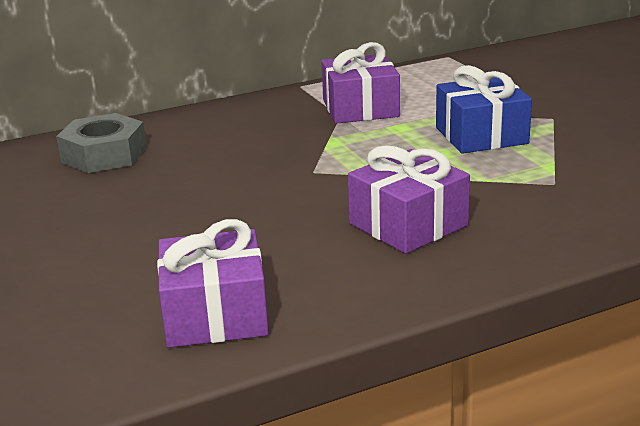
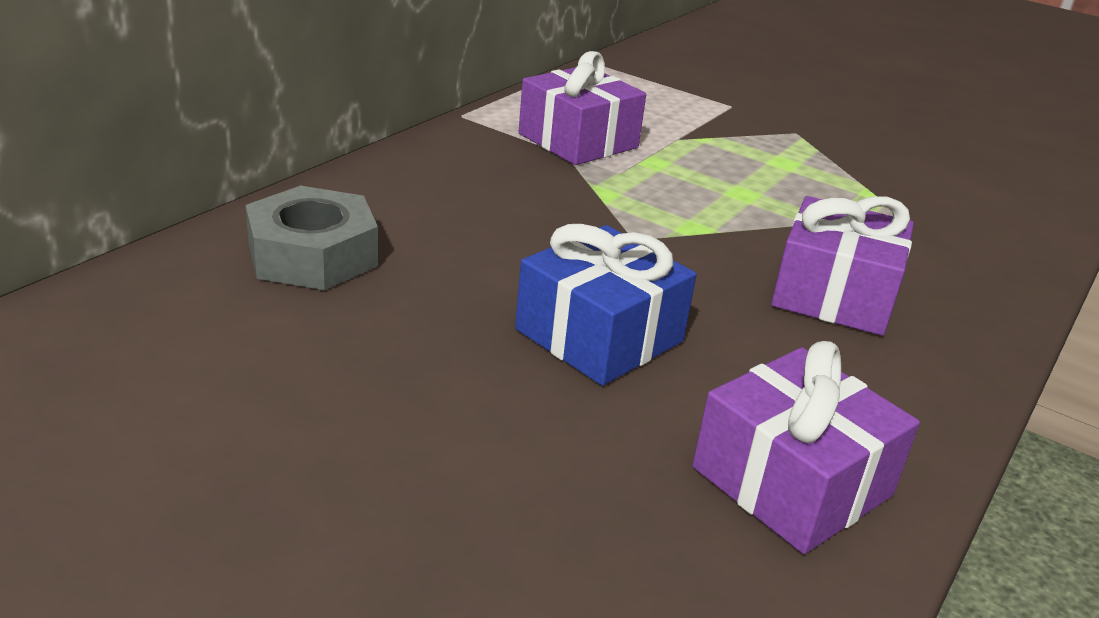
camera: 35 degrees left, 5 degrees up
blue gift [436,65,532,154] -> blue gift moved to [515,224,696,386]

